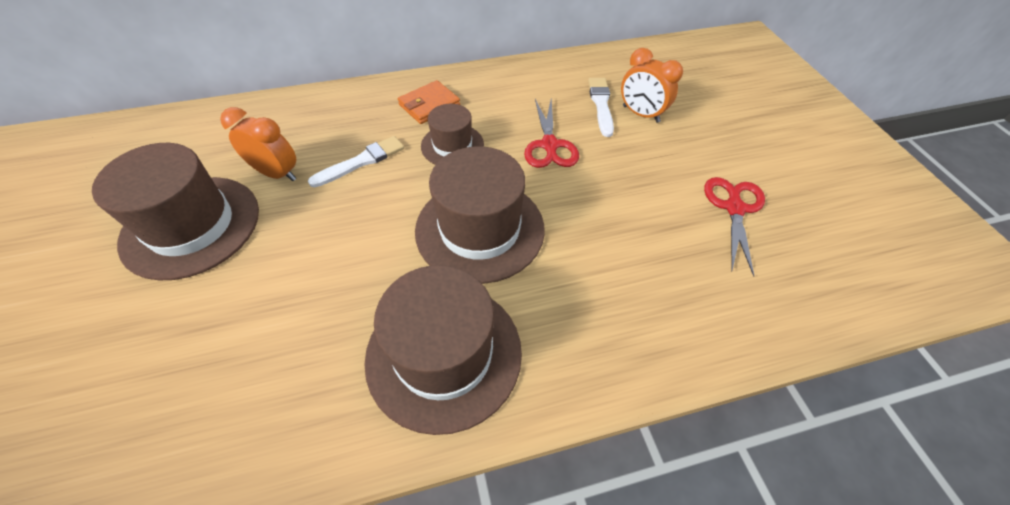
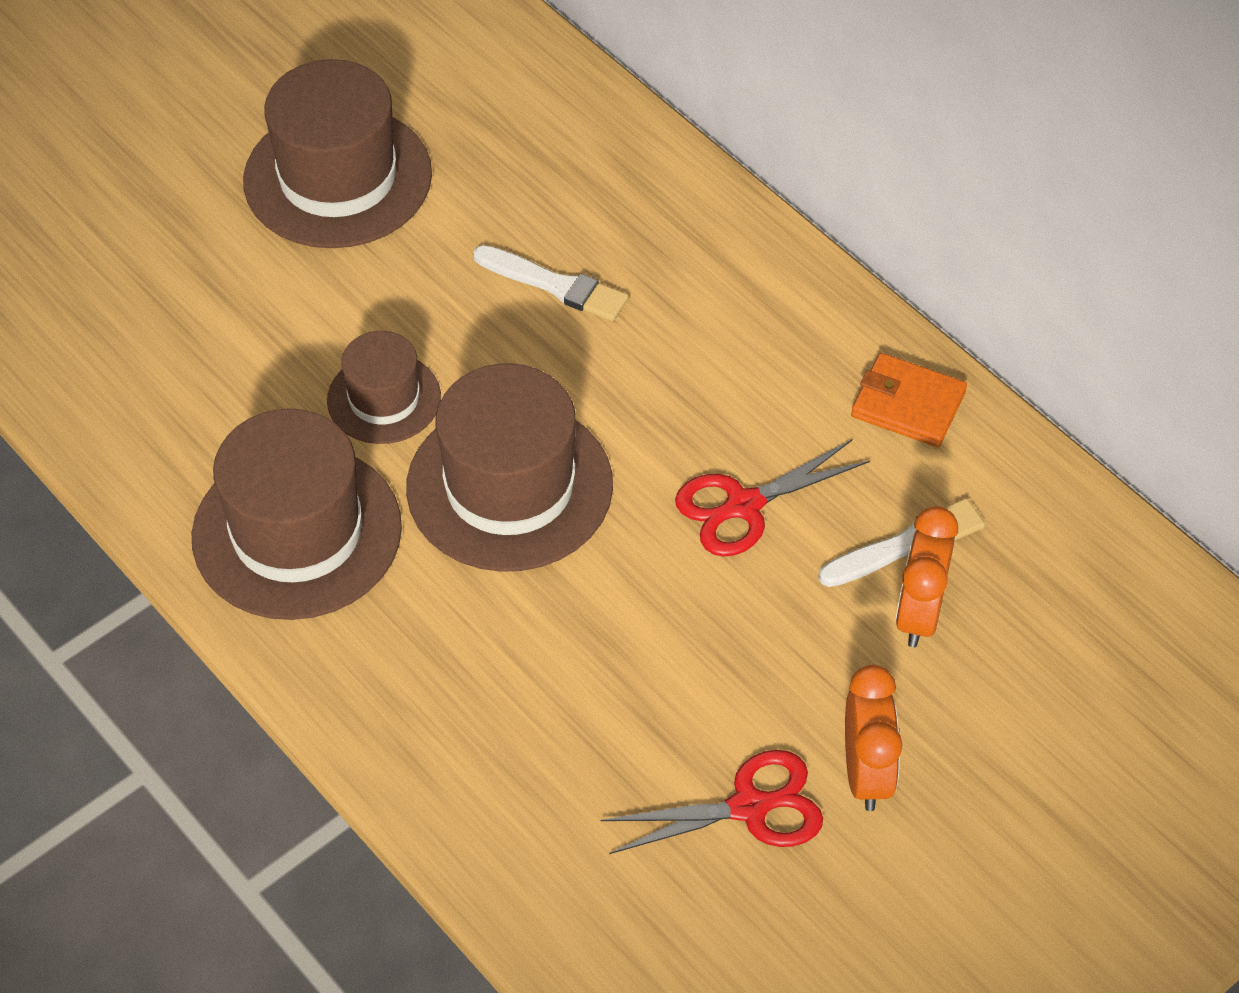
camera: 65 degrees right, 0 degrees up
orange clock [220,107,296,181] -> orange clock moved to [845,665,903,811]
orange wallet [398,80,460,124] -> orange wallet moved to [851,353,967,447]
brown hat [421,104,484,165] -> brown hat moved to [327,331,441,444]

